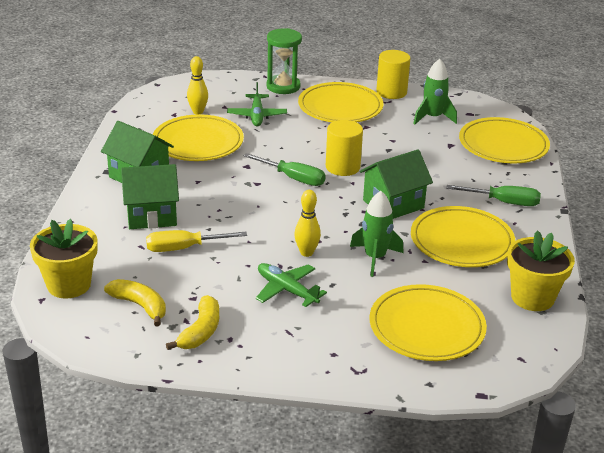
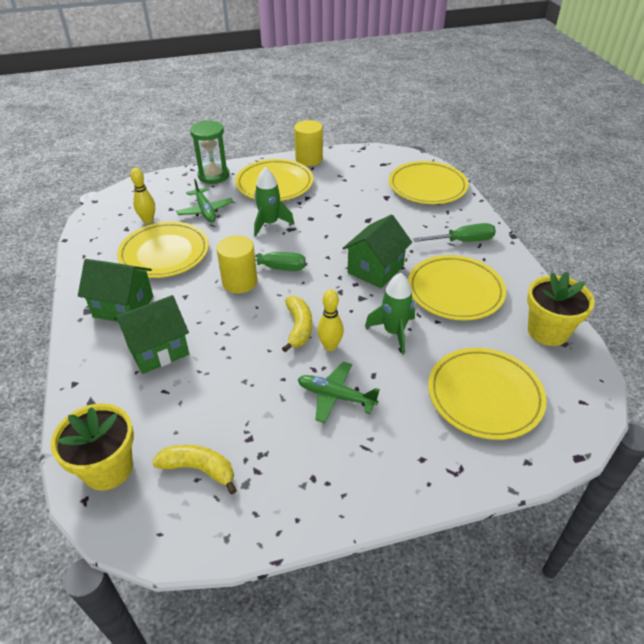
camera: 20 degrees left, 10 degrees up
yellow screwdriver [146,230,247,252] -> none
yellow banana [166,295,219,350] -> yellow banana moved to [282,296,312,352]
yellow cylinder [326,120,363,176] -> yellow cylinder moved to [217,235,257,293]
green rocket [413,59,457,125] -> green rocket moved to [254,167,294,236]

